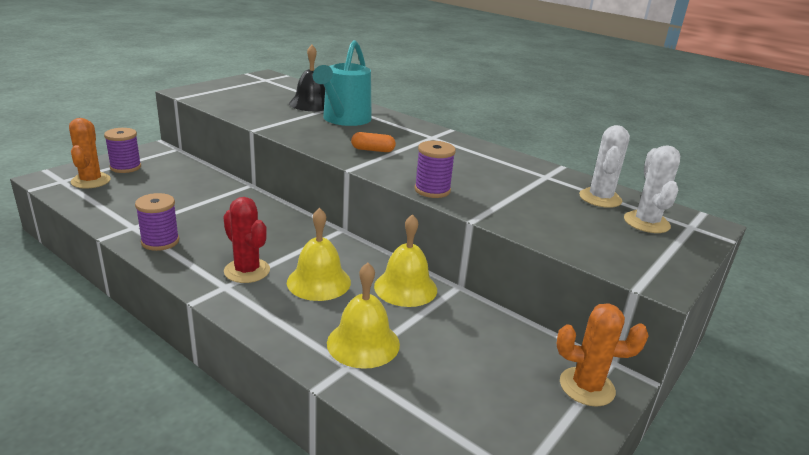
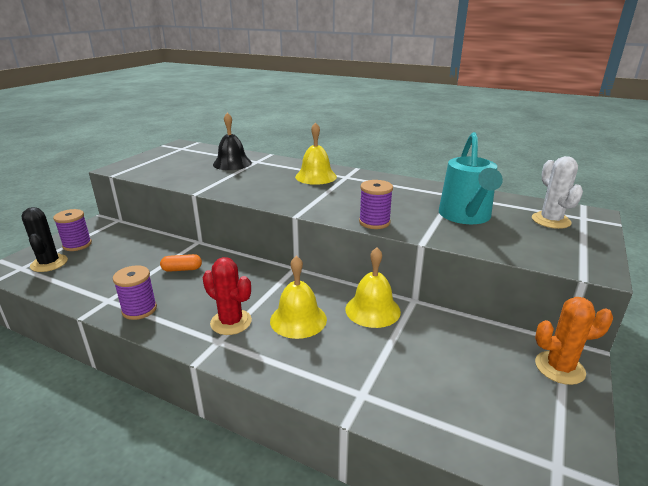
camera: 10 degrees left, 0 degrees up
orange cactus [69,118,111,189] -> black cactus [21,207,68,272]
turquoise watering can [313,40,372,126] -> turquoise watering can moved to [439,132,503,224]
yellow bell [327,263,400,369] -> yellow bell moved to [295,122,337,185]
orange capsule [351,132,396,152] -> orange capsule moved to [160,254,202,272]
white cactus [579,125,630,208] -> none

